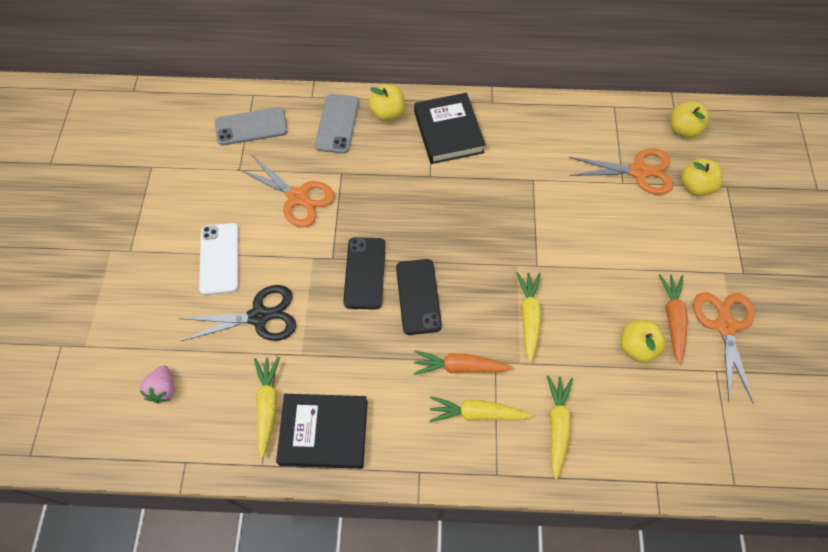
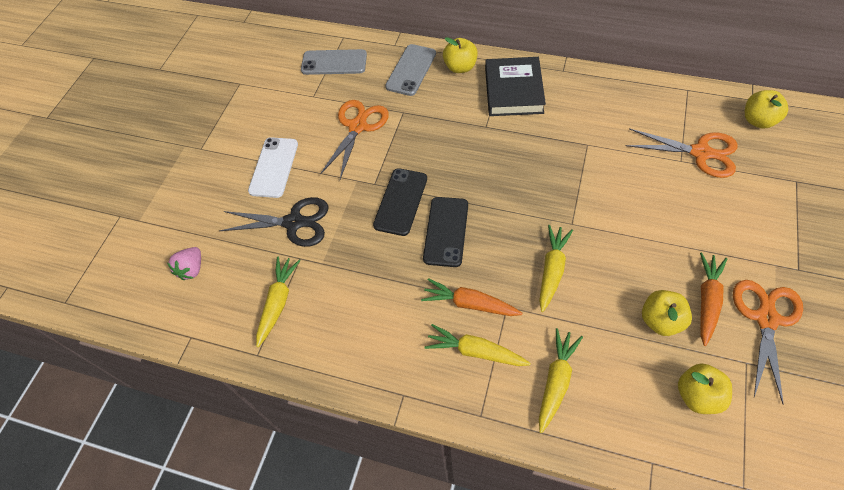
camera: 20 degrees right, 5 degrees down
orange scissors [238,154,334,227] -> orange scissors turned 120 degrees counterclockwise [320,100,389,179]
black book [276,394,368,469] -> none
yellow apple [681,158,723,196] -> yellow apple moved to [678,363,732,414]

